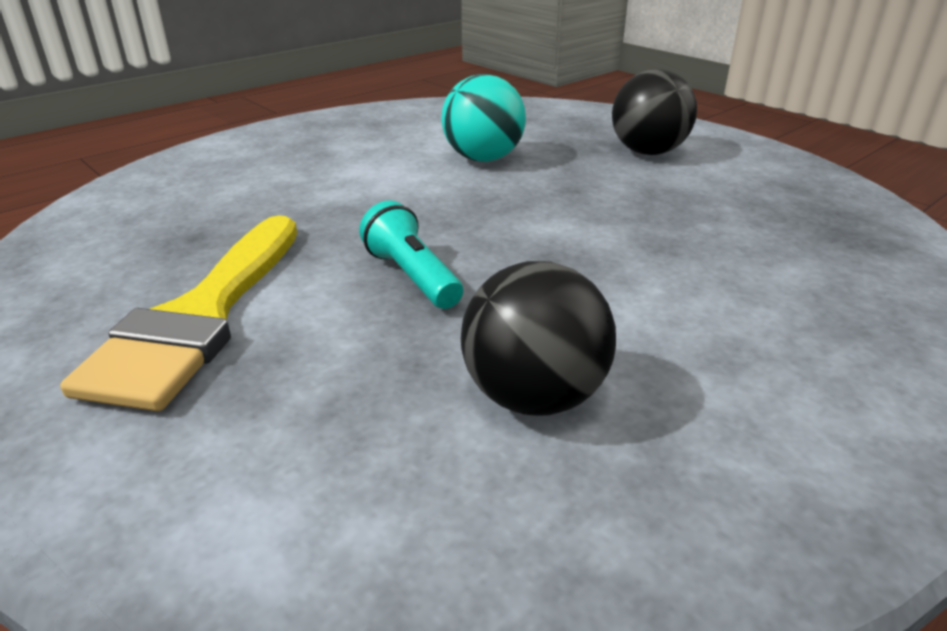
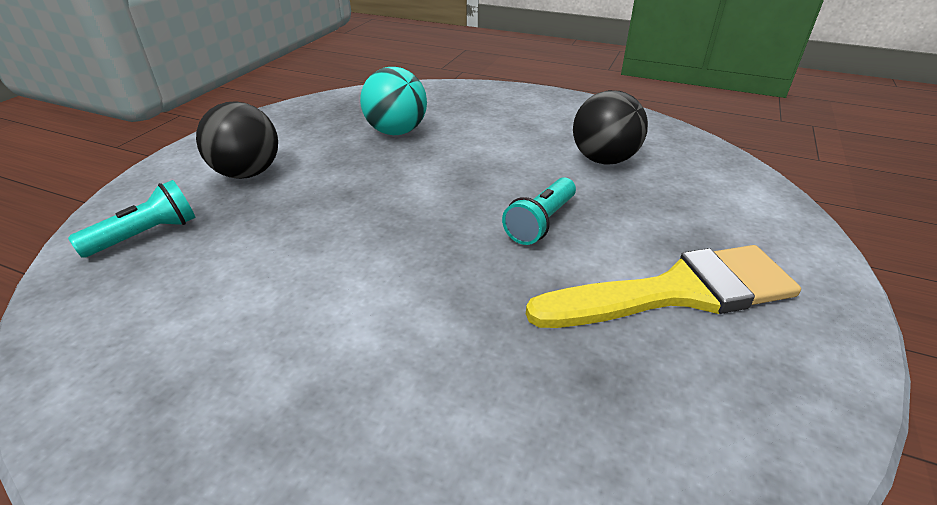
camera: 115 degrees left, 5 degrees up
turquoise ball [441,74,526,162] -> turquoise ball moved to [360,67,427,135]
none -> turquoise flashlight [68,180,196,258]

